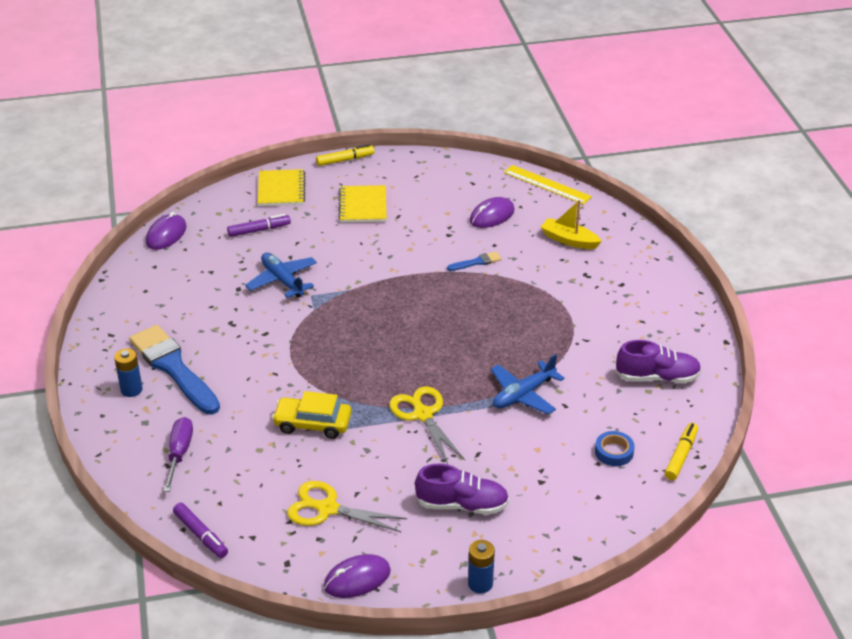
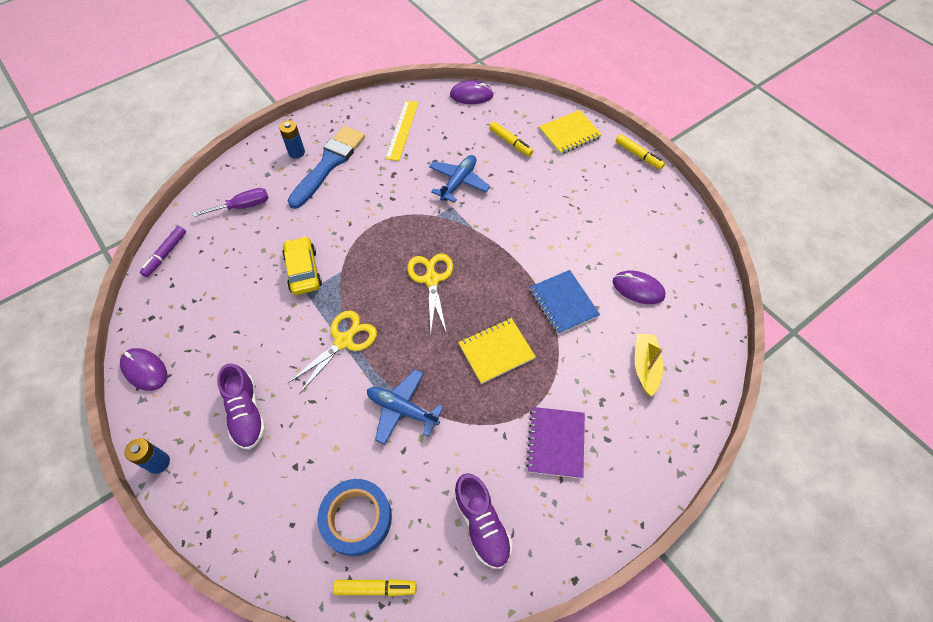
camera: 65 degrees right, 20 degrees up
purple marker [227,214,291,237] -> yellow marker [489,121,534,156]
yellow scissors [287,481,407,532] -> yellow scissors moved to [407,253,453,334]
yellow notebook [338,185,387,223] -> yellow notebook moved to [458,318,536,384]
blue brush [447,251,501,271] -> blue notebook [530,270,600,335]
yellow ruler [504,165,592,205] -> yellow ruler moved to [385,100,419,161]
blue tape [595,431,635,466] -> blue tape [317,479,392,556], size x1.79
none -> purple notebook [526,407,585,479]

